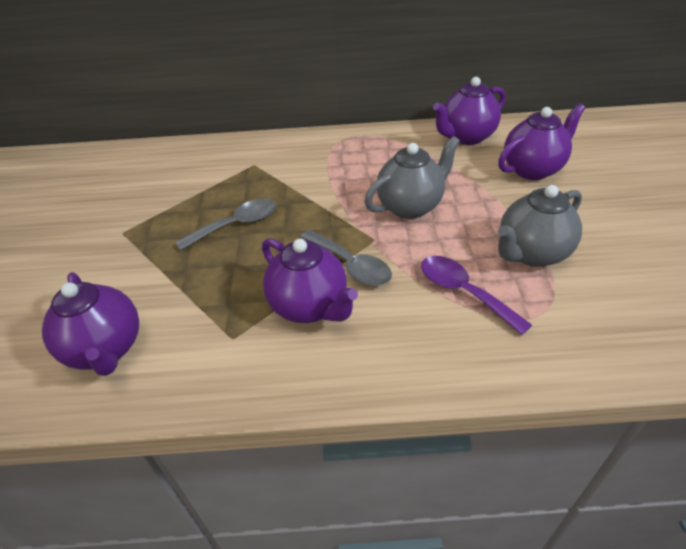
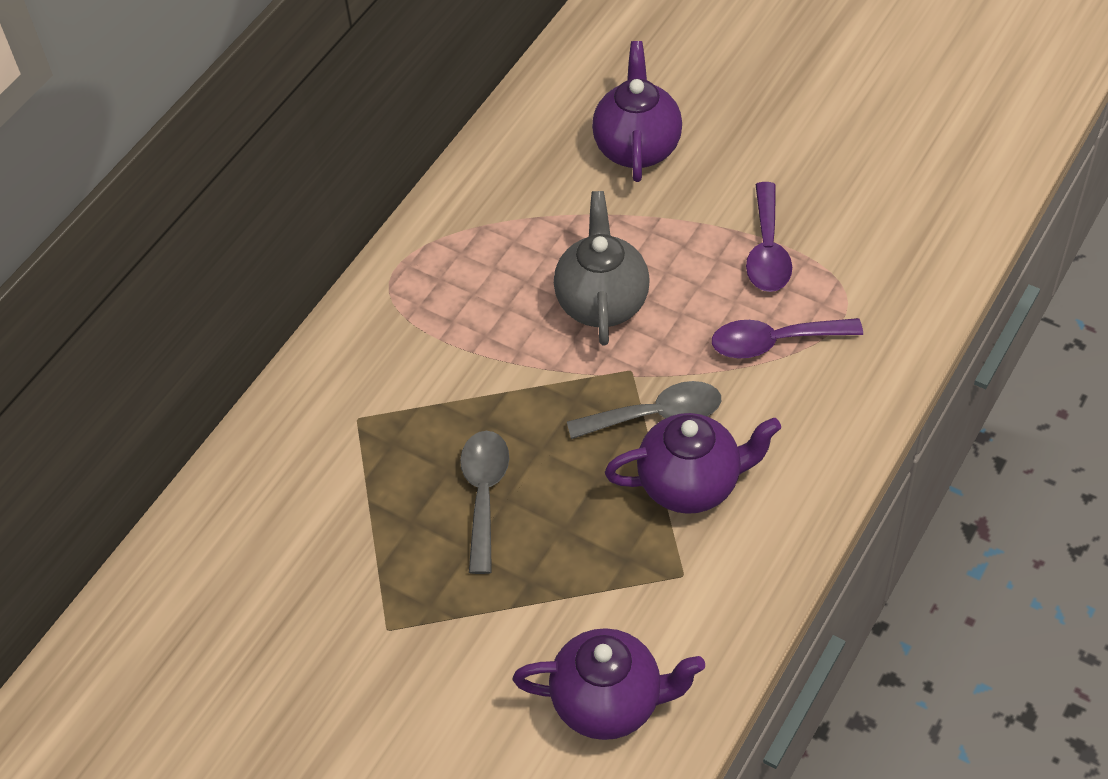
camera: 55 degrees left, 10 degrees up
purple teapot [433,77,506,145] -> none
grey teapot [498,185,582,267] -> purple spoon [746,182,792,292]

